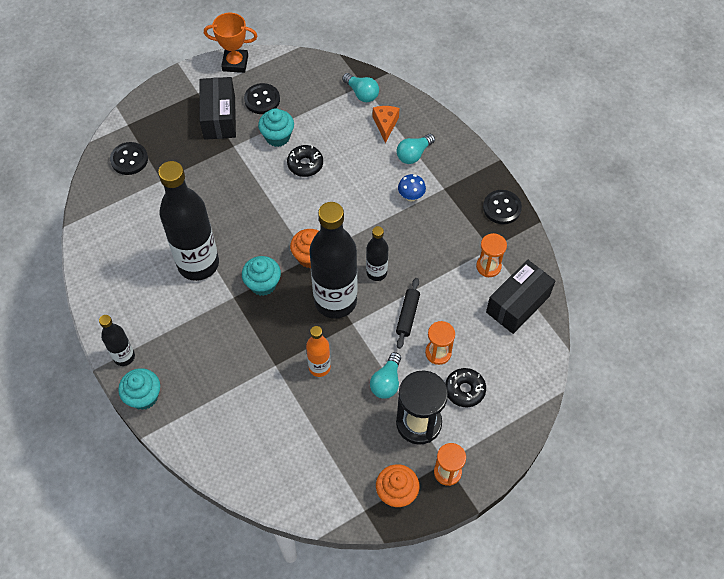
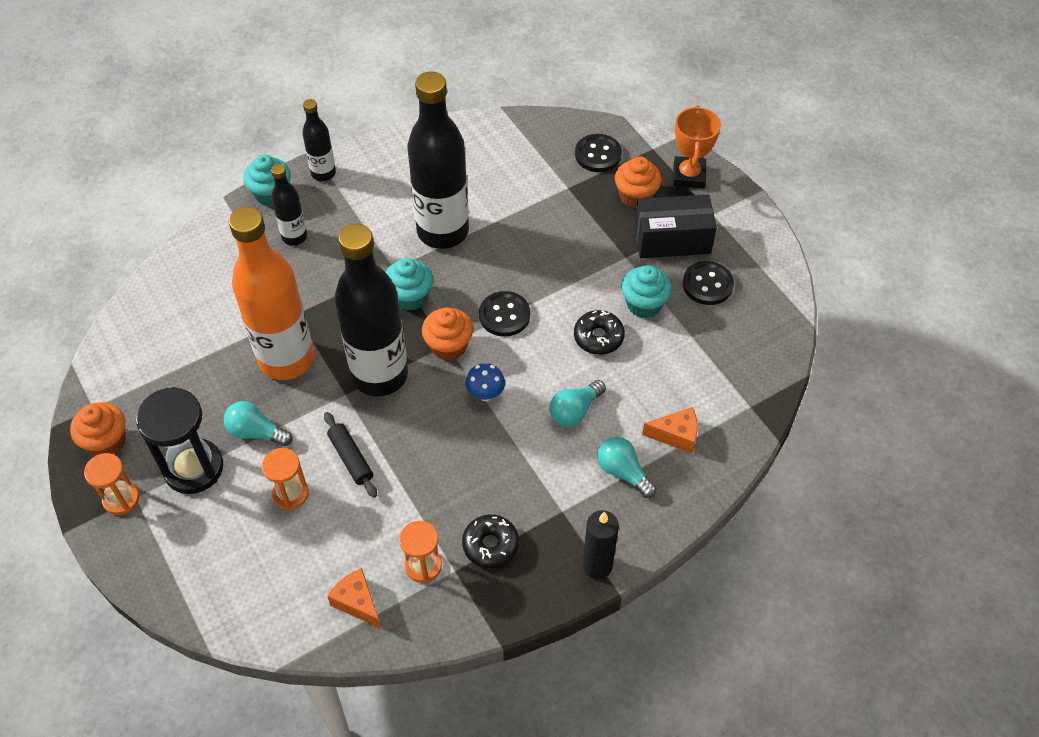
camera: 90 degrees right, 5 degrees down
orange trophy [204,13,257,73] -> orange trophy moved to [673,105,721,188]
orange bottle [306,326,331,377] -> orange bottle [229,207,314,380], size x2.02
turquoise light bulb [342,73,379,102] -> turquoise light bulb moved to [549,380,606,427]
black bottle [366,226,388,281] -> black bottle moved to [271,164,307,245]
black rolling pin [396,278,420,349] -> black rolling pin turned 45 degrees clockwise [324,412,377,498]
blue mushroom [398,174,426,201] -> blue mushroom moved to [465,363,505,401]
black donut [445,368,486,407] -> black donut moved to [462,514,519,568]
black button [483,190,522,224] -> black button moved to [479,291,530,337]
black box [486,259,555,334] -> orange cheese [327,568,381,628]
none -> black candle [582,510,619,579]
none -> orange cupcake [615,156,662,209]

